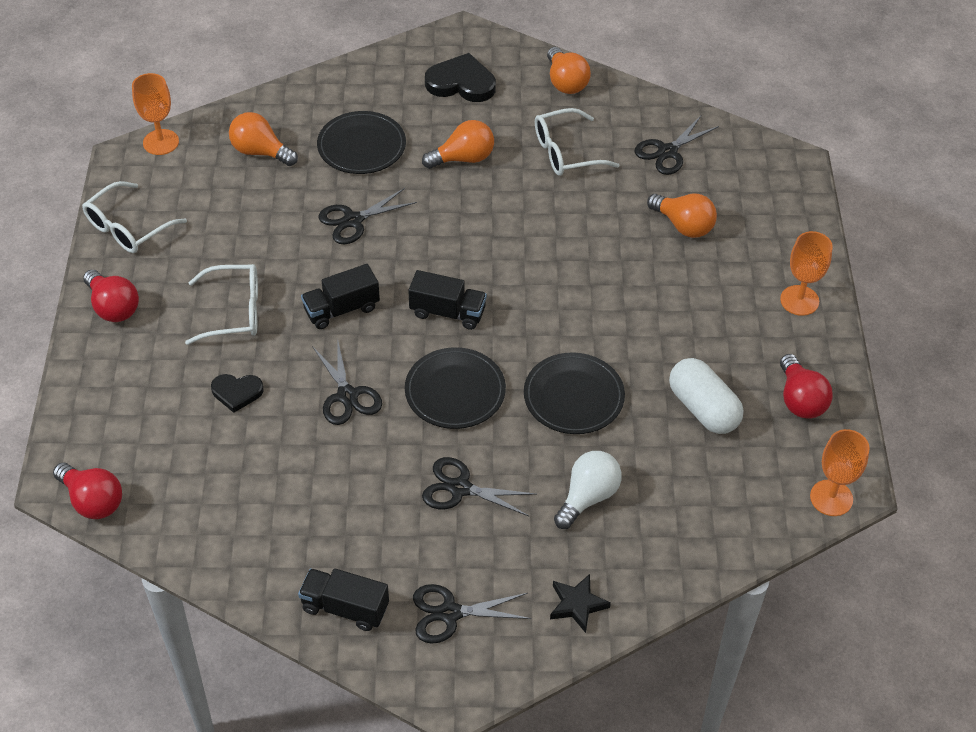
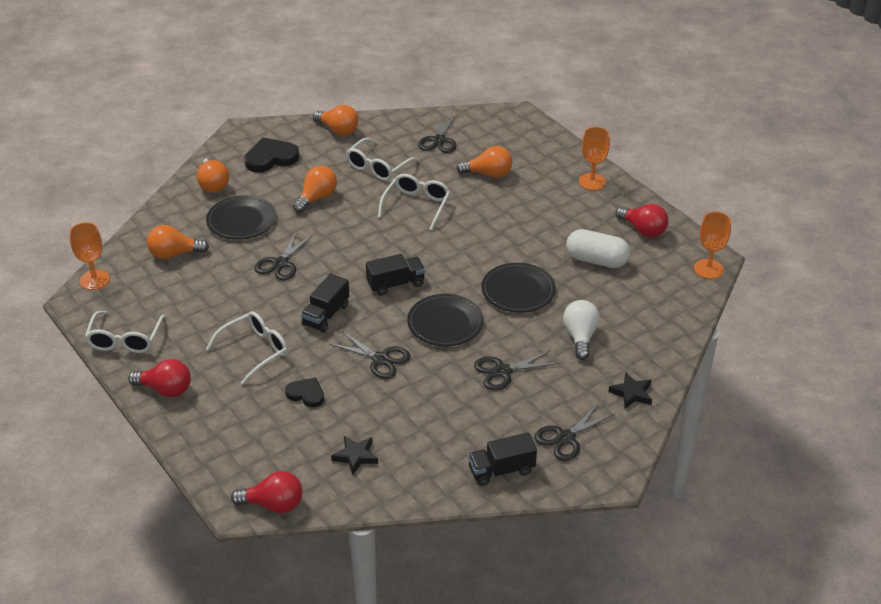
camera: 35 degrees left, 10 degrees down
black heart [211,374,263,413] -> black heart turned 120 degrees counterclockwise [285,378,324,407]
none -> orange light bulb [197,158,229,193]
none -> black star [331,436,378,475]
none -> white glasses [378,174,450,230]

